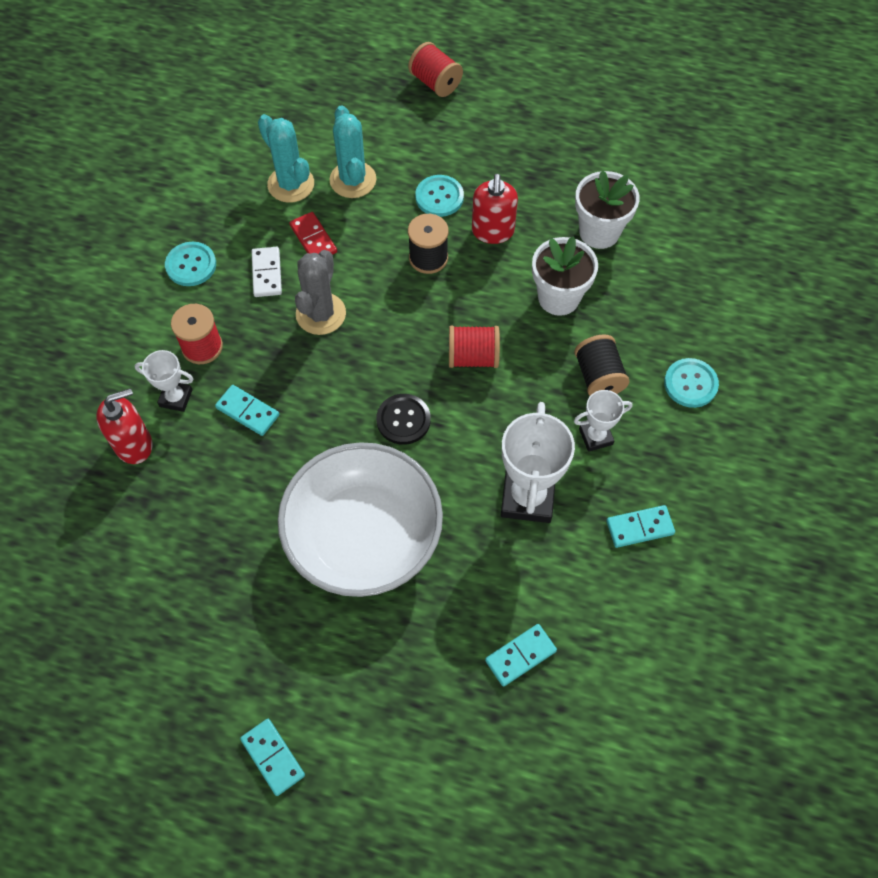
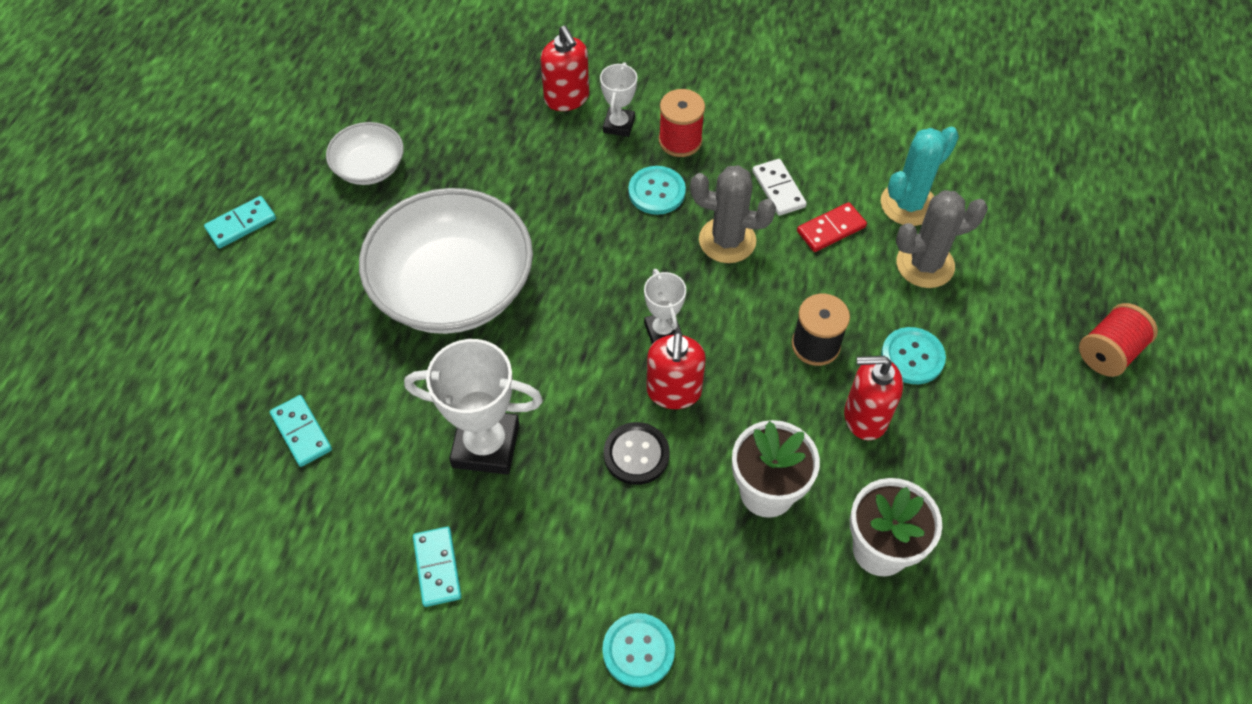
camera: 90 degrees right, 5 degrees down
turquoise button [165,242,216,286] -> turquoise button moved to [628,166,686,215]
turquoise domino [215,385,279,436] -> none
white domino [252,247,282,297] -> white domino turned 75 degrees clockwise [752,159,807,216]
turquoise cactus [330,105,376,198] -> grey cactus [896,190,988,288]
black button [376,394,431,445] -> black button moved to [604,422,670,485]
red spool [449,326,500,368] -> red soap dispenser [646,331,706,409]
black spool [574,334,629,396] -> none
white trophy [574,390,633,452] -> white trophy moved to [644,269,686,344]
none -> white bowl [326,122,404,185]

